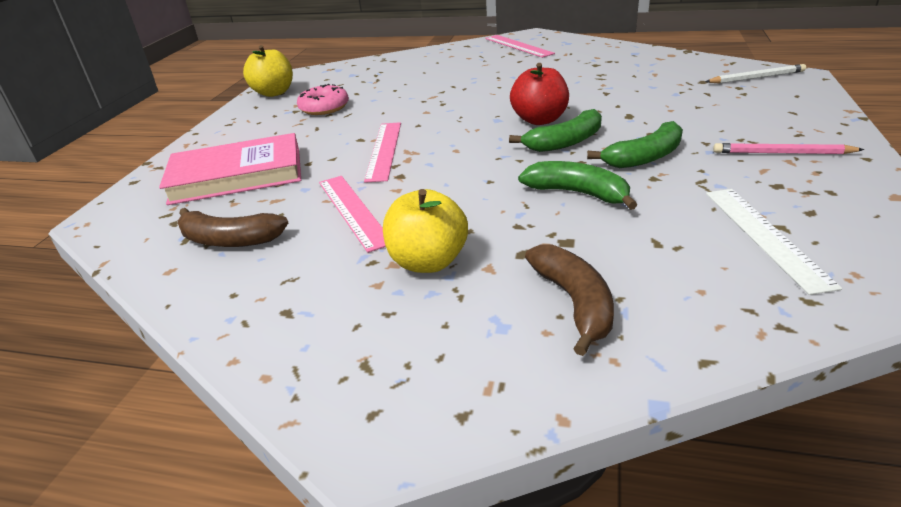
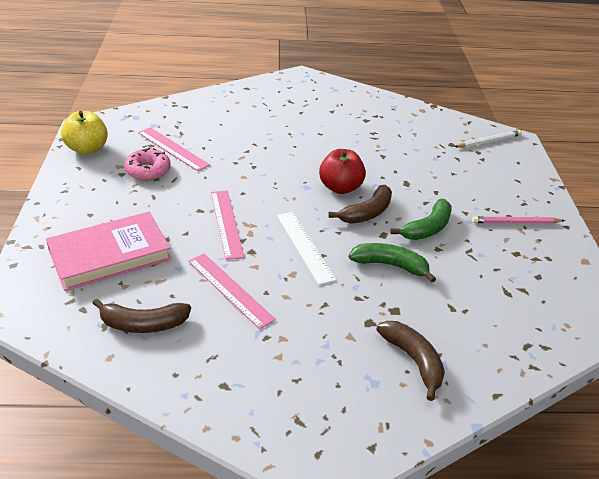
camera: 20 degrees left, 5 degrees up
yellow apple [383,189,468,273] -> none
pink ruler [485,35,555,58] -> pink ruler moved to [138,127,210,171]
green banana [509,109,602,152] -> brown banana [328,185,392,224]
white ruler [706,189,842,295] -> white ruler moved to [277,212,336,285]

